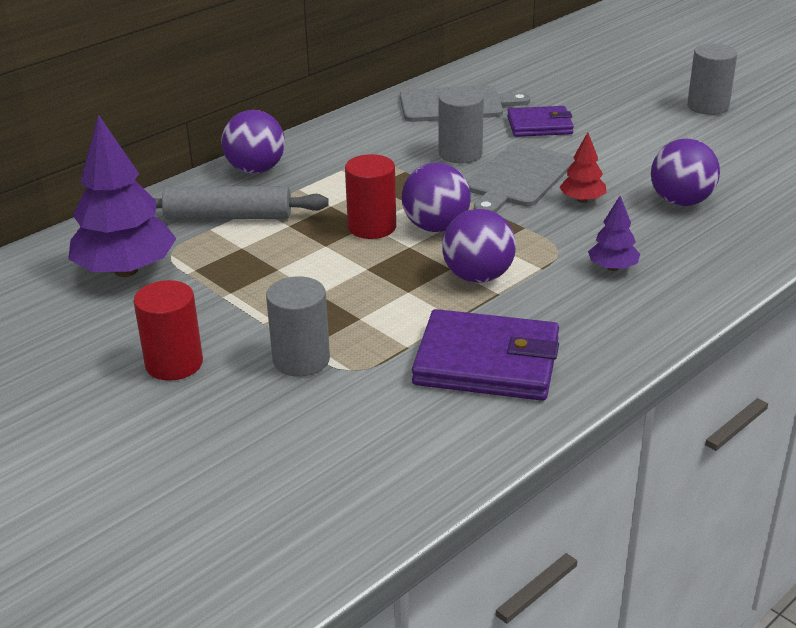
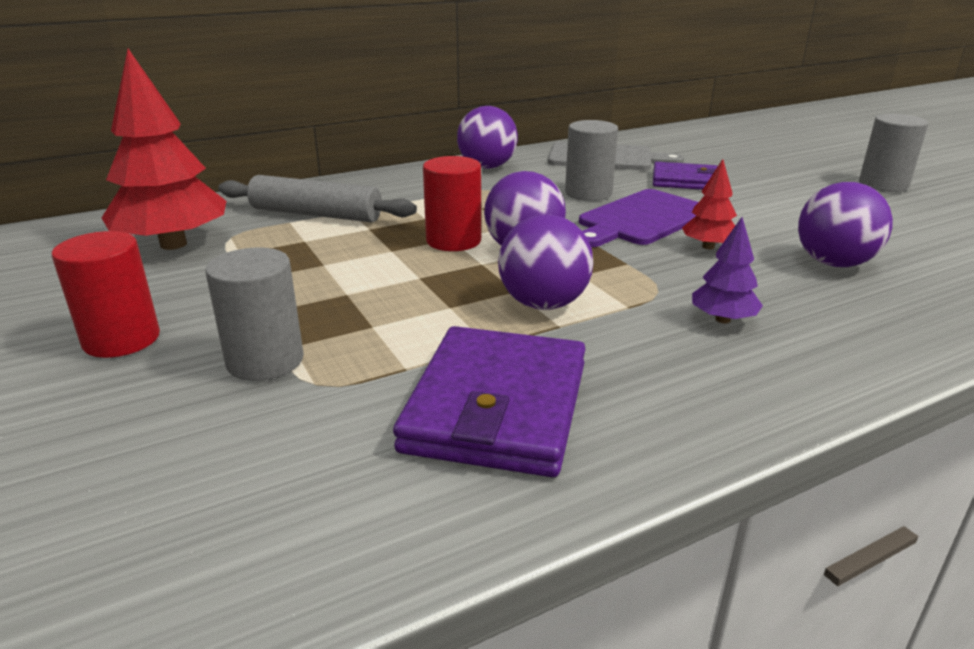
camera: 15 degrees right, 5 degrees down
purple tree [68,114,177,277] -> red tree [102,49,226,250]
purple ball [221,110,285,174] -> purple ball moved to [457,106,518,169]
purple wallet [412,309,559,401] -> purple wallet turned 75 degrees clockwise [393,326,586,477]
grey cutting board [468,143,575,213] -> purple cutting board [579,189,698,247]

